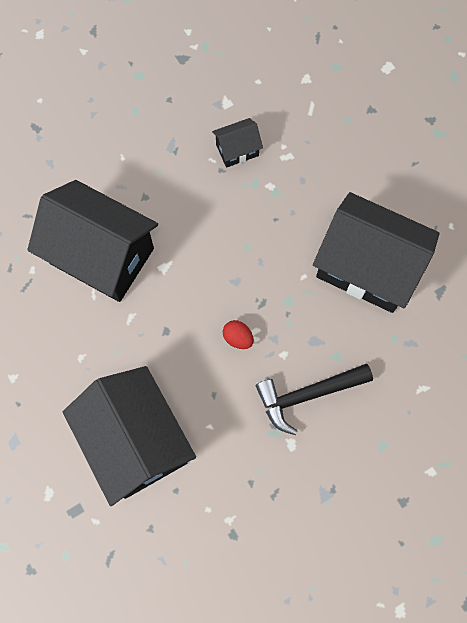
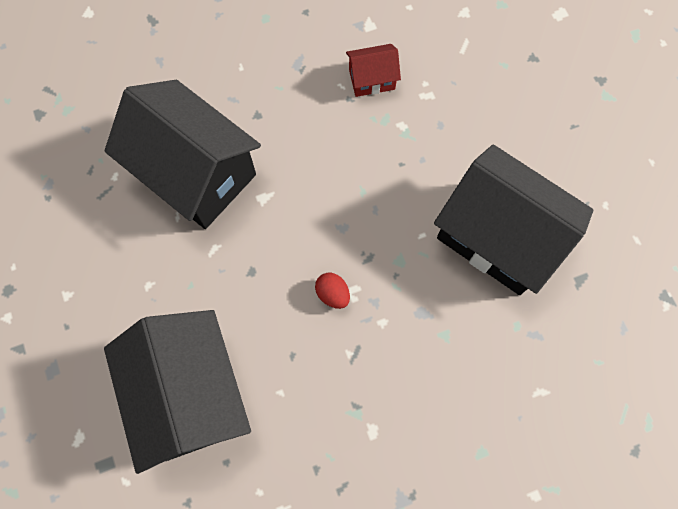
camera: 10 degrees right, 0 degrees up
black house [212,118,263,168] -> red house [346,44,401,97]
black hammer [256,364,373,435] -> none

